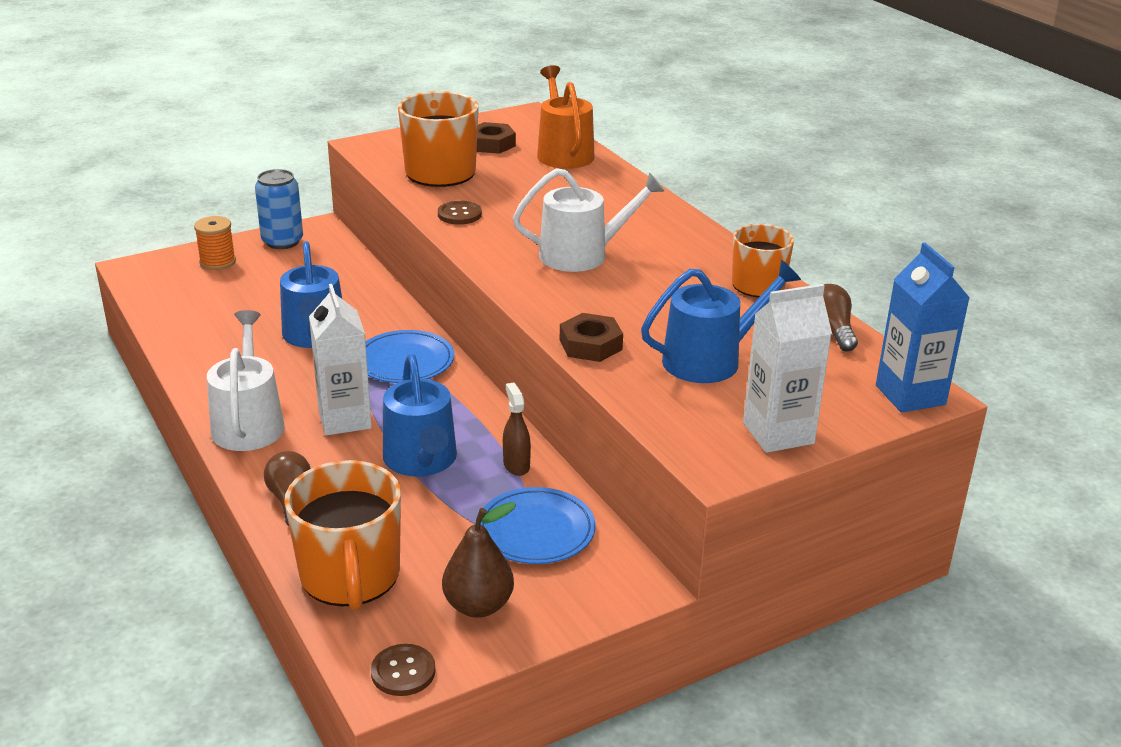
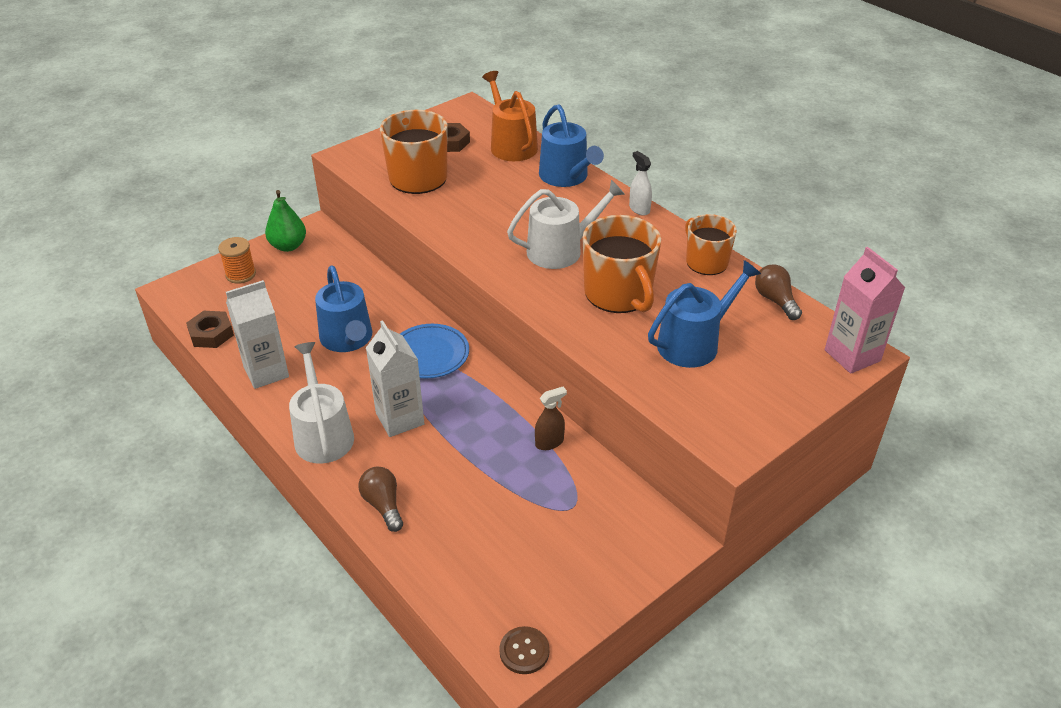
camera: 10 degrees left, 10 degrees up
blue can [255,169,303,249] -> green pear [265,190,306,252]
orange mug [284,460,401,610] -> orange mug moved to [583,215,661,313]
blue watering can [383,354,457,477] -> blue watering can moved to [539,104,604,187]
brown button [438,201,482,225] -> none
brown pear [442,502,516,618] -> none
blue plate [480,487,595,564] -> none
brown spray bottle [503,382,531,476] -> brown spray bottle turned 90 degrees clockwise [535,387,567,450]
brown nut [560,313,623,362] -> brown nut moved to [186,311,234,348]
white carton [743,284,832,453] -> white carton moved to [226,280,289,389]
blue carton [876,243,970,413] -> pink carton [825,247,905,374]
none -> white spray bottle [629,151,652,216]

